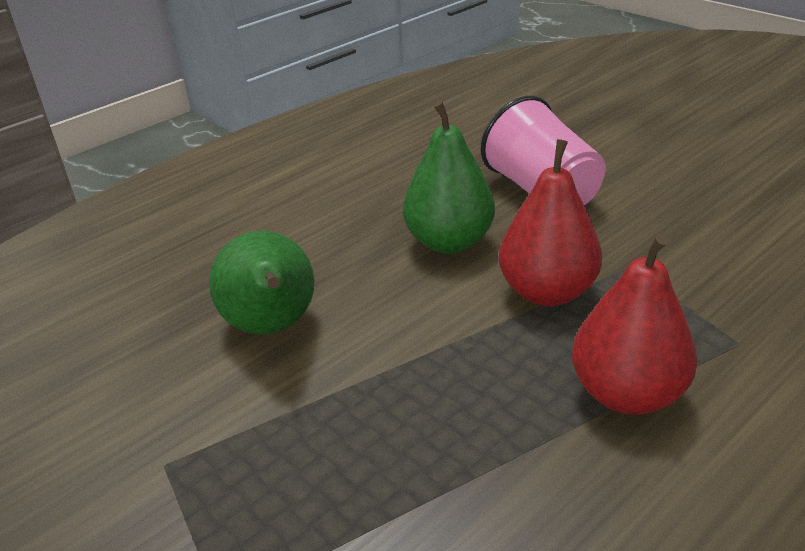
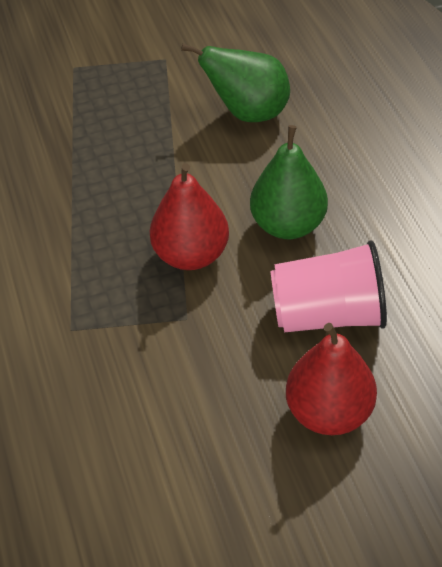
camera: 115 degrees right, 15 degrees up
red pear [572,234,697,415] -> red pear moved to [286,323,377,435]

